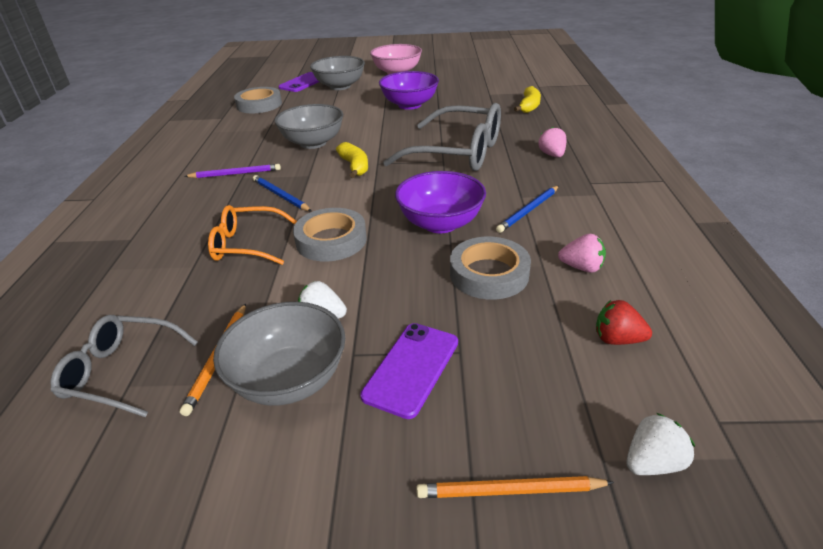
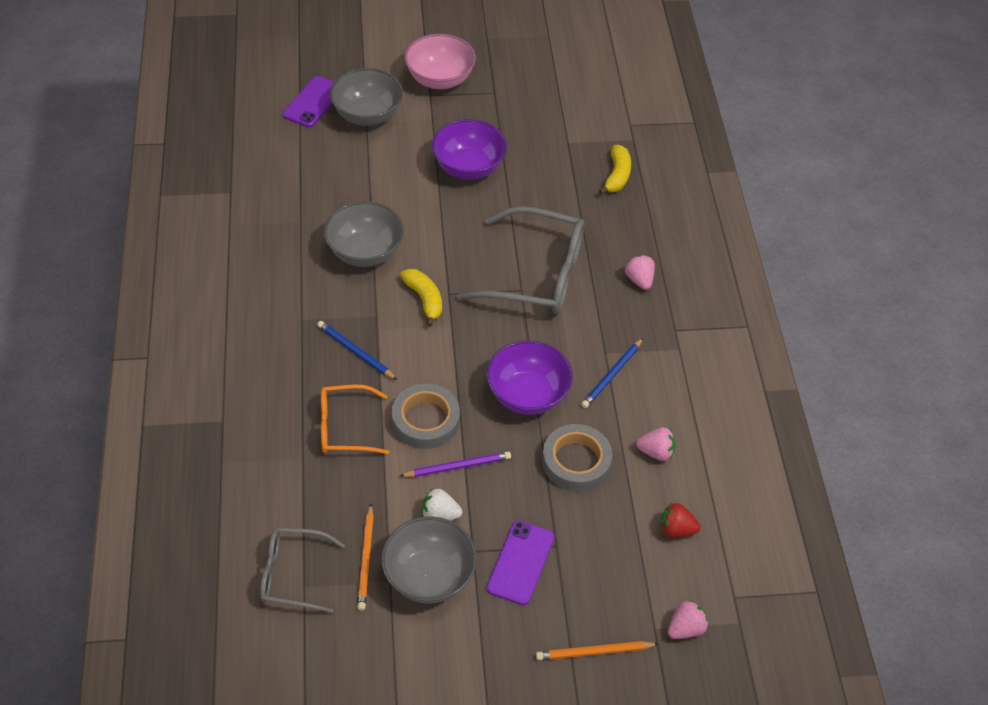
camera: 10 degrees left, 15 degrees up
purple pencil [184,164,281,178] -> purple pencil moved to [400,451,511,477]
grey tape [234,87,282,113] -> none
white strawberry [627,413,695,475] -> pink strawberry [668,600,708,639]

